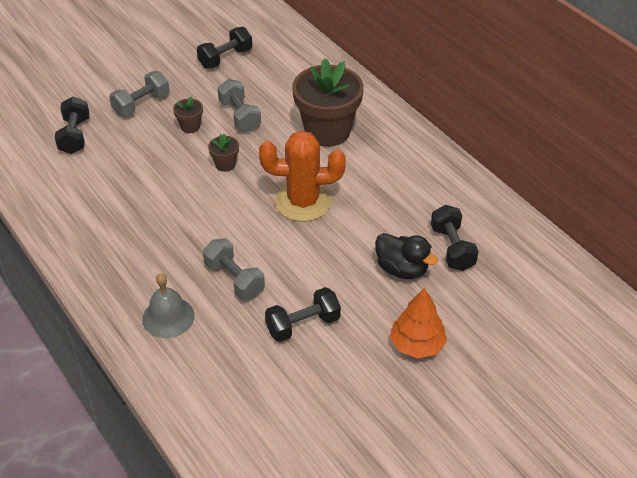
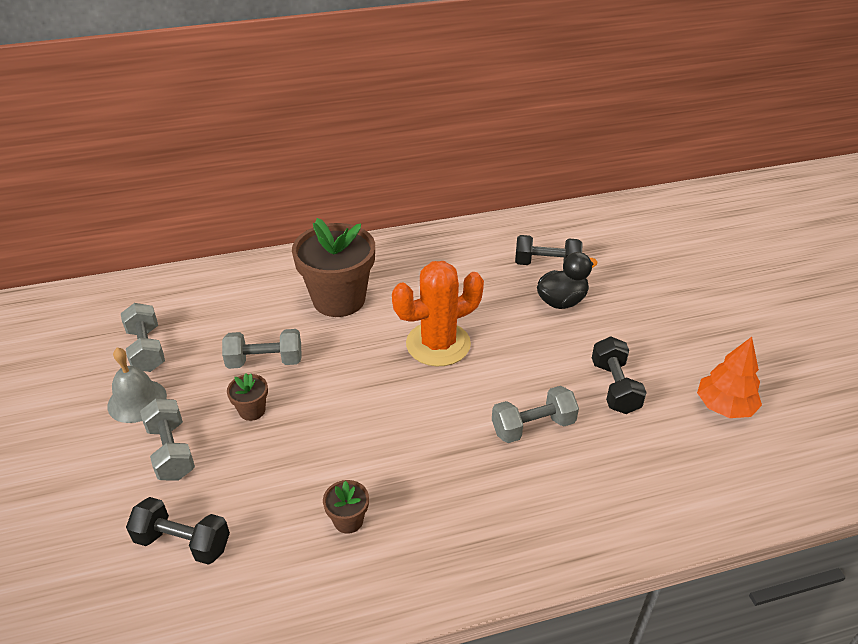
camera: 70 degrees left, 5 degrees down
grey bell [142,273,195,338] -> grey bell moved to [107,348,167,423]
black dumbbell [197,27,252,69] -> grey dumbbell [121,303,165,372]
brown flower pot [208,134,239,172] -> brown flower pot moved to [323,480,369,534]
orange cactus [259,131,346,222] -> orange cactus turned 45 degrees clockwise [392,261,484,367]
orange tree [390,288,447,358] -> orange tree moved to [697,337,762,418]

